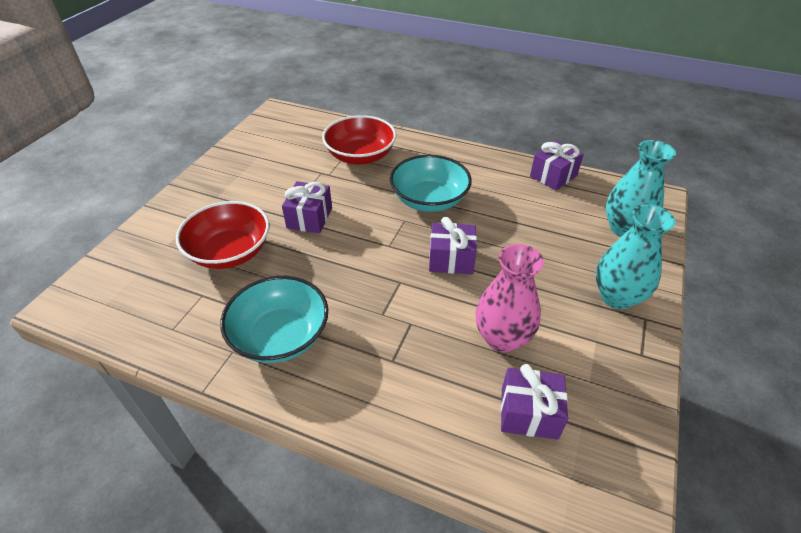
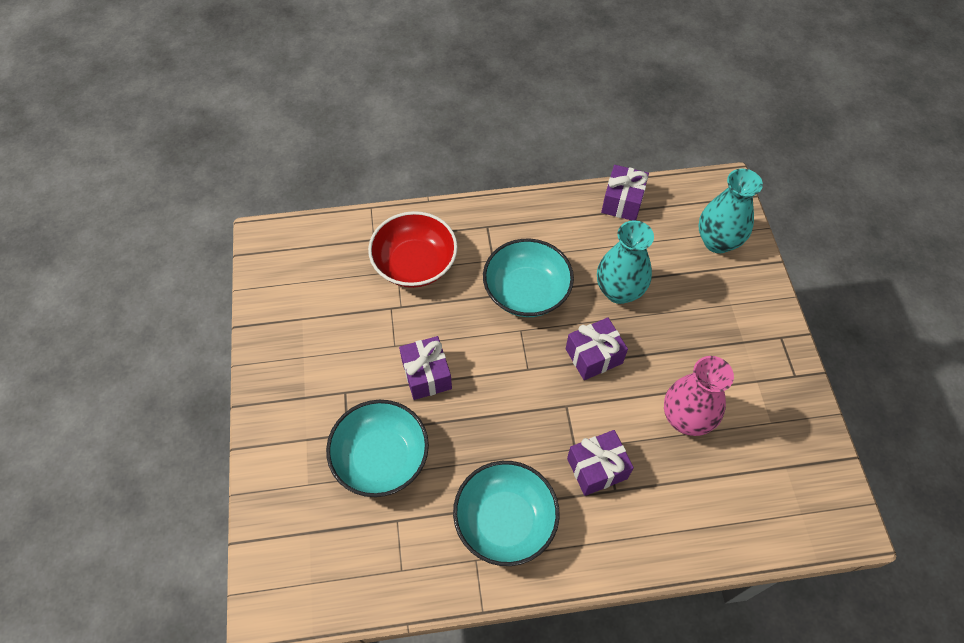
camera: 30 degrees left, 15 degrees up
red bowl [176,201,269,269] -> turquoise bowl [326,400,429,497]
purple gift [501,364,568,440] -> purple gift moved to [567,430,634,496]
turquoise vase [595,204,676,309] -> turquoise vase moved to [597,220,654,304]

